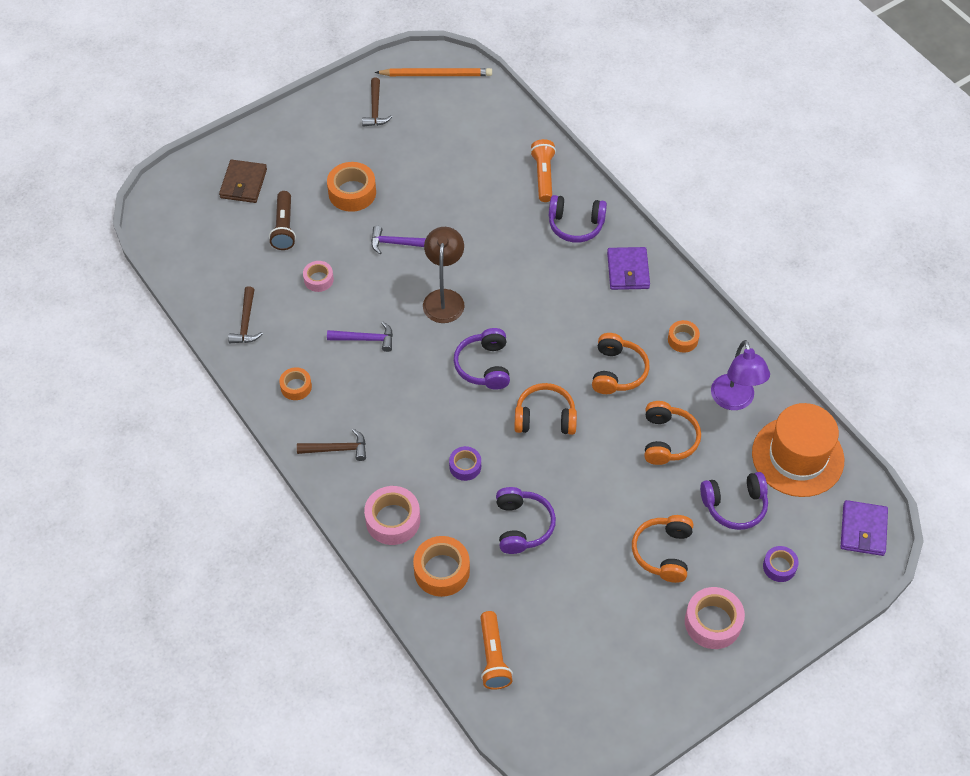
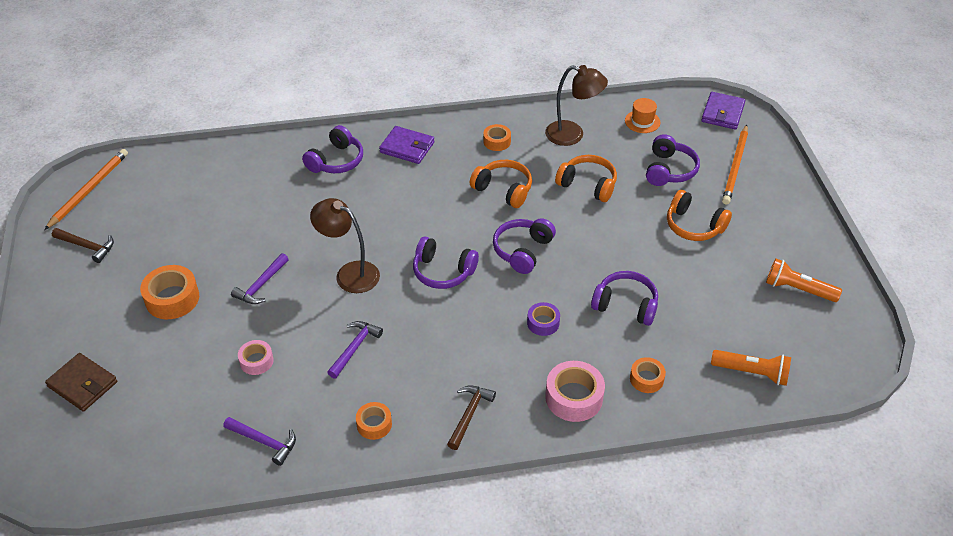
camera: 65 degrees left, 10 degrees down
brown hammer [228,286,263,343] -> purple hammer [223,417,296,466]
brown flashlight [269,191,296,250] -> none
orange tape [413,536,470,597] -> orange tape [630,357,666,393], size x0.60
orange headphones [514,383,577,435] -> purple headphones [493,218,556,274]
orange flashlight [530,139,556,202] -> orange flashlight moved to [766,259,842,302]
pink tape [685,587,745,649] -> none
purple lamp [711,340,770,410] -> brown lamp [545,65,608,146]
orange hat [752,403,844,497] -> orange hat [625,98,660,133], size x0.46
purple tape [763,546,799,582] -> orange pencil [722,124,748,205]
purple wallet [841,500,888,556] -> purple wallet turned 75 degrees clockwise [701,92,745,129]

